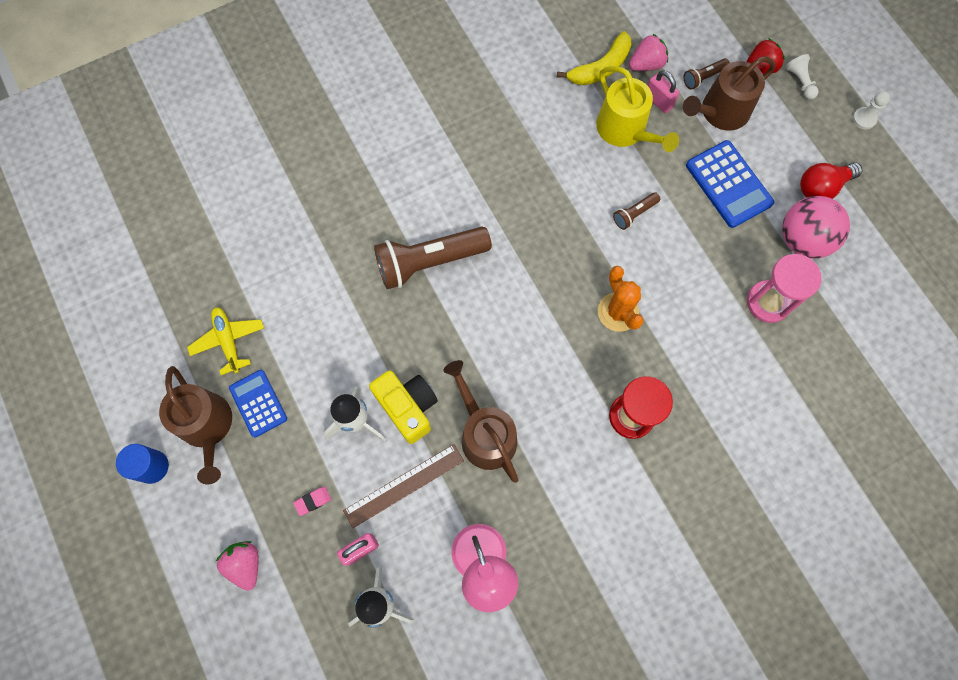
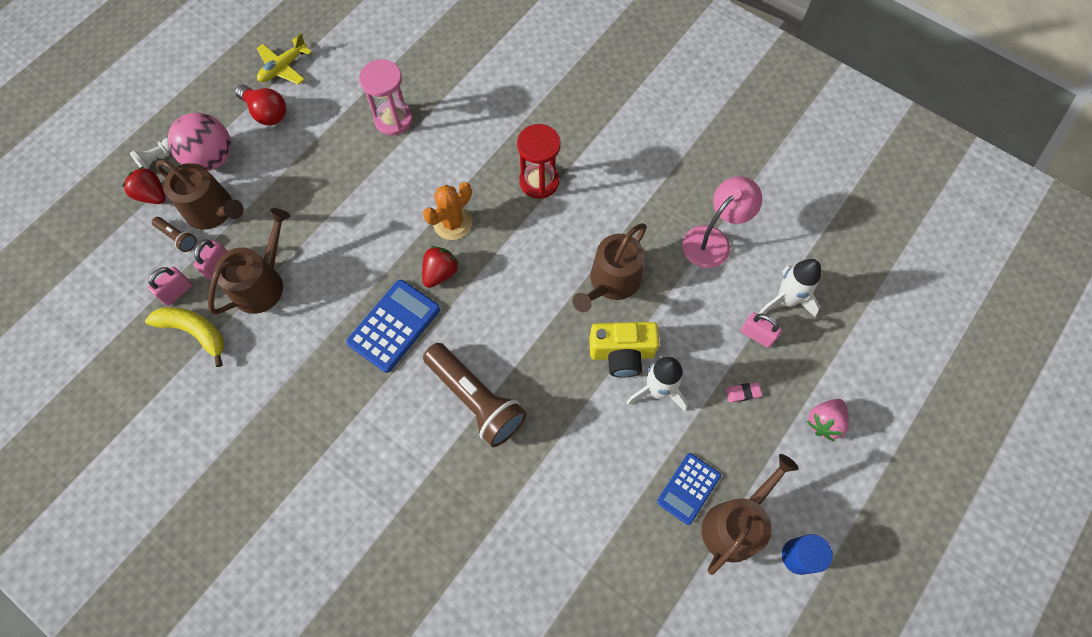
camera: 115 degrees left, 5 degrees down
yellow plane [187,307,264,375] -> yellow plane moved to [257,33,312,85]
pink eraser [293,487,331,516] -> pink eraser turned 45 degrees counterclockwise [726,382,762,402]
brown ruler [343,444,464,528] -> none
yellow camera [369,370,438,444] -> yellow camera turned 120 degrees counterclockwise [589,322,660,378]
yellow watering can [596,66,679,152] -> brown watering can [208,208,290,315]
brown flashlight [613,192,660,230] -> none
pink strawberry [629,34,668,71] -> pink padlock [148,267,193,306]
blue calculator [686,140,774,228] -> blue calculator moved to [346,280,440,373]
pink ball [782,196,850,259] -> pink ball moved to [168,113,231,171]
white pawn [853,91,890,129] -> none
none -> red strawberry [422,246,459,288]

